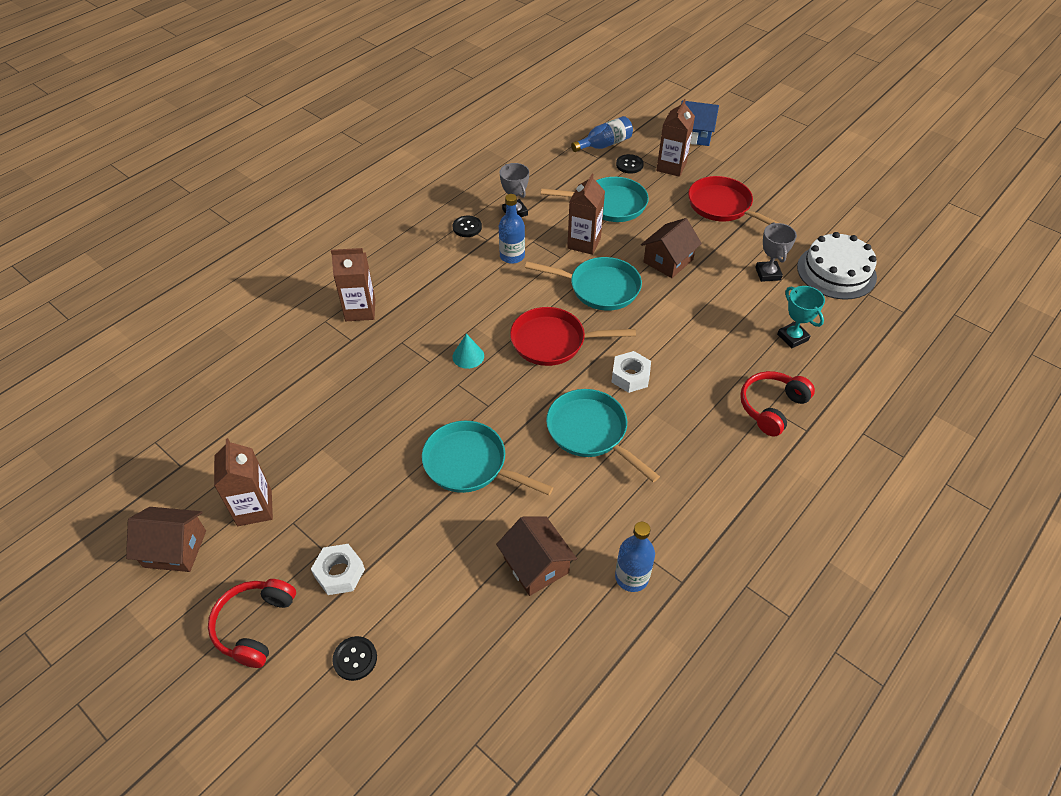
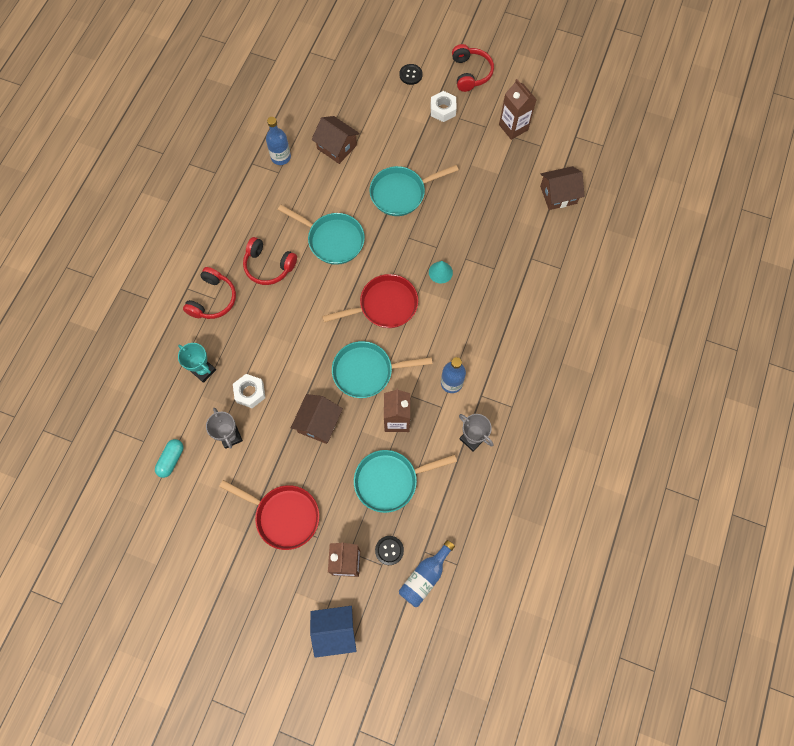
camera: 160 degrees right, 20 degrees up
brown house [126,507,206,572] -> brown house moved to [540,166,584,210]
brown carton [331,248,375,321] -> none
turquoise pan [422,421,553,495] -> turquoise pan turned 150 degrees clockwise [369,165,458,216]
black button [453,216,482,237] -> none
white nut [612,351,651,393] -> white nut moved to [233,374,265,408]
white cake [797,232,877,300] -> turquoise capsule [155,439,183,478]
none -> red headphones [243,237,297,285]

